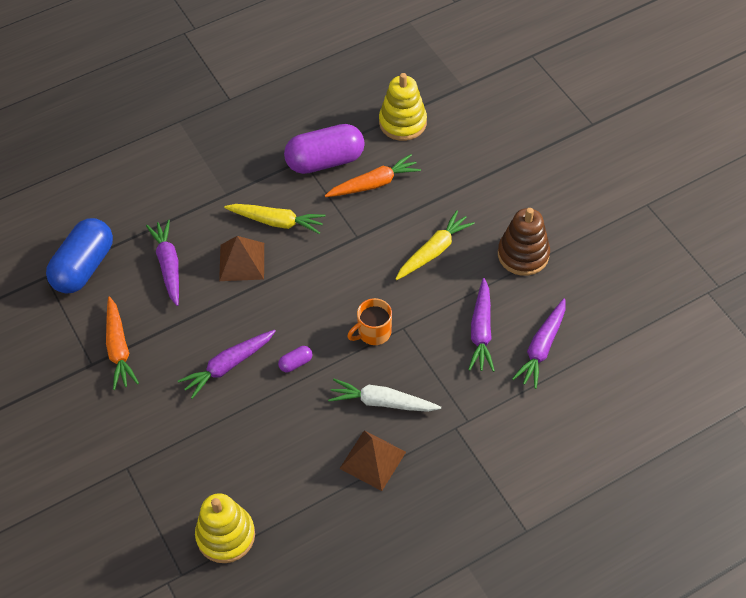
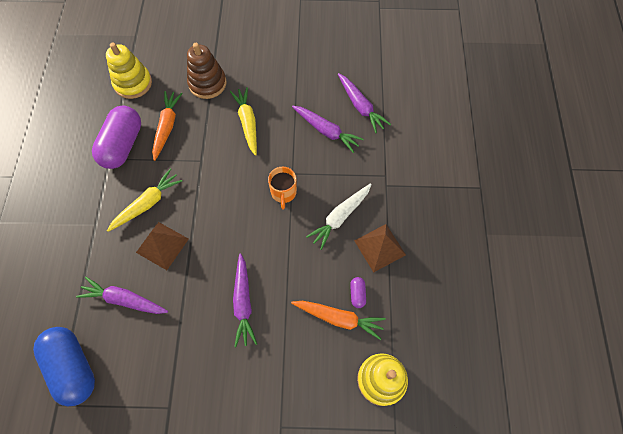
camera: 60 degrees left, 10 degrees up
orange carrot [106,296,139,390] -> orange carrot moved to [291,301,386,340]
purple capsule [278,346,312,372] -> purple capsule moved to [350,277,366,308]
brown stacking toy [498,208,550,276] -> brown stacking toy moved to [187,43,227,99]

